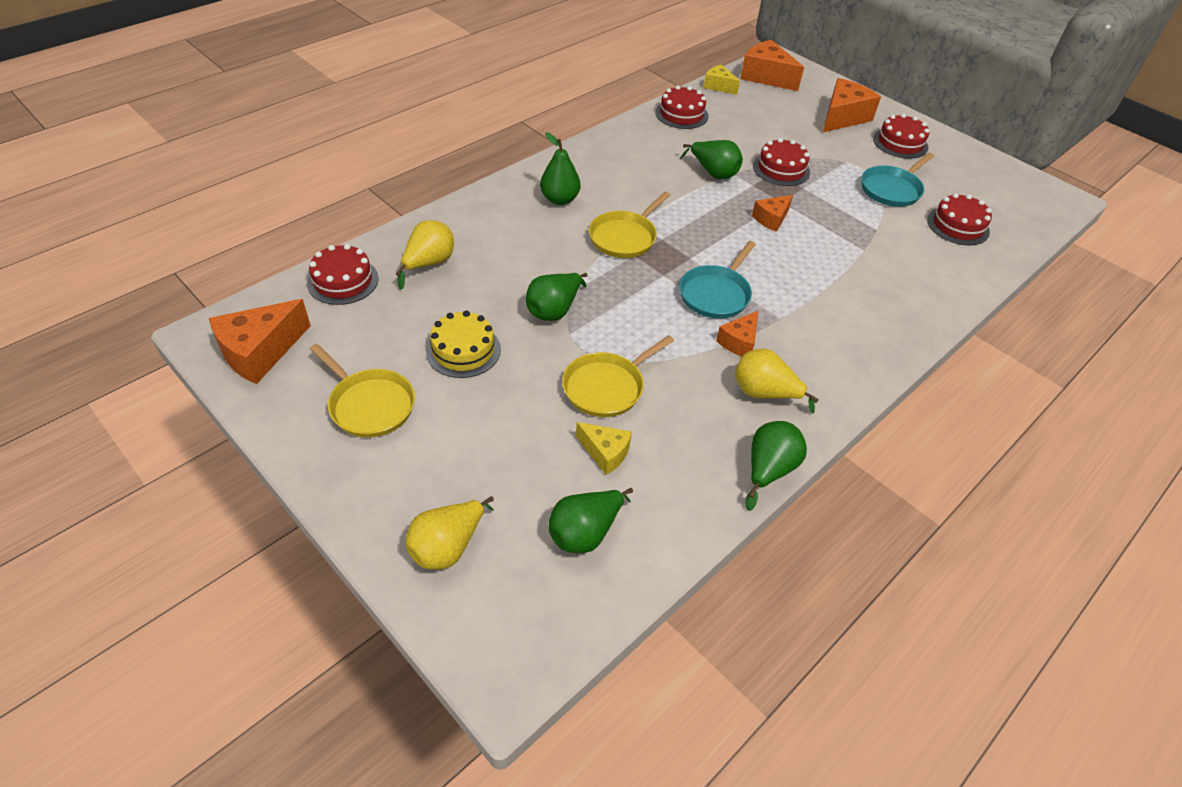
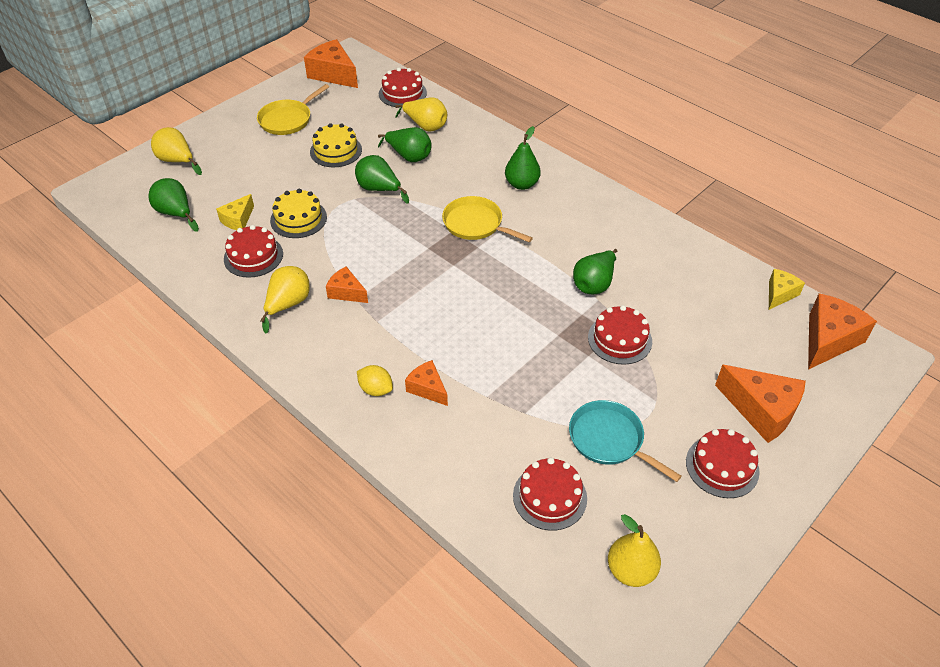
camera: 90 degrees right, 0 degrees up
yellow pan [562,335,674,417] -> yellow cake [270,189,327,238]
red cake [655,85,709,129] -> red cake moved to [224,225,283,278]
turquoise pan [679,241,756,318] -> none
green pear [745,421,807,511] -> green pear moved to [378,127,432,162]
orange cheese [752,195,793,232] -> orange cheese moved to [405,360,448,406]
none -> yellow lemon [357,365,393,396]
none -> yellow pear [608,514,661,587]

